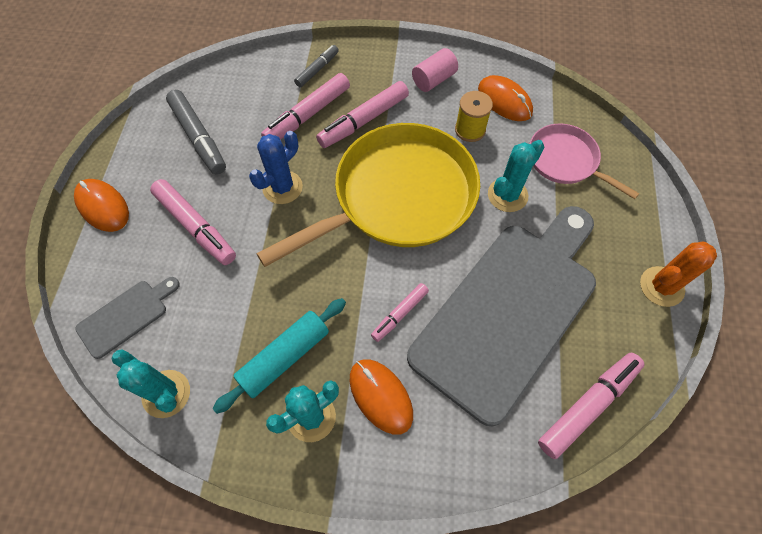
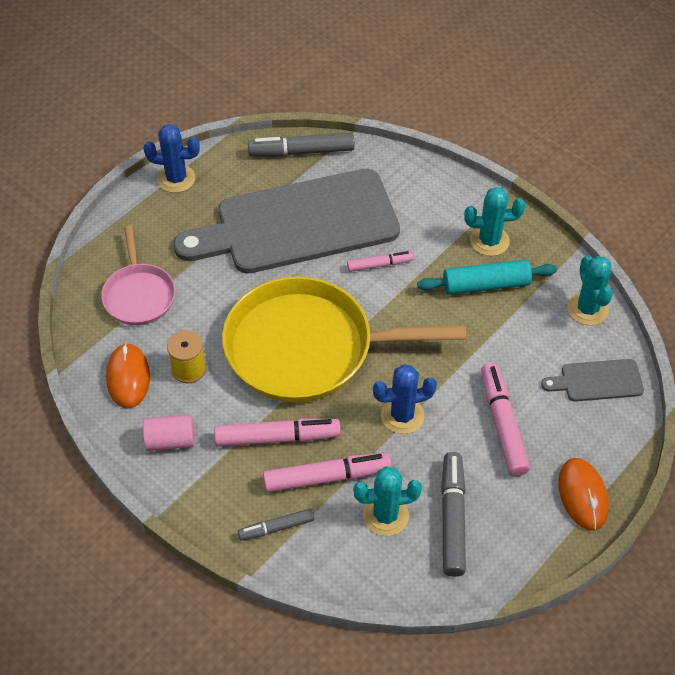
camera: 145 degrees left, 10 degrees down
orange mouse [350,359,413,435] -> none
turquoise cactus [488,140,544,212] -> turquoise cactus moved to [353,466,422,536]
pink marker [538,353,644,459] -> grey marker [248,133,354,157]
orange cactus [640,242,717,307] -> blue cactus [143,124,200,193]

